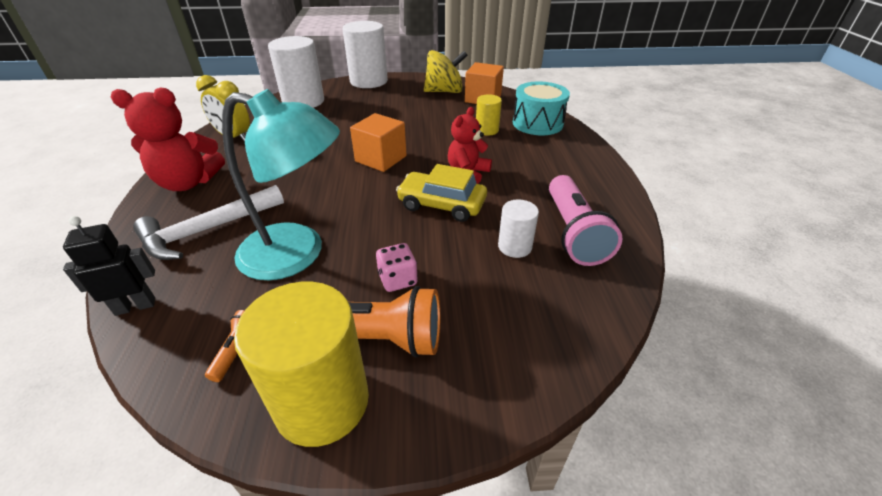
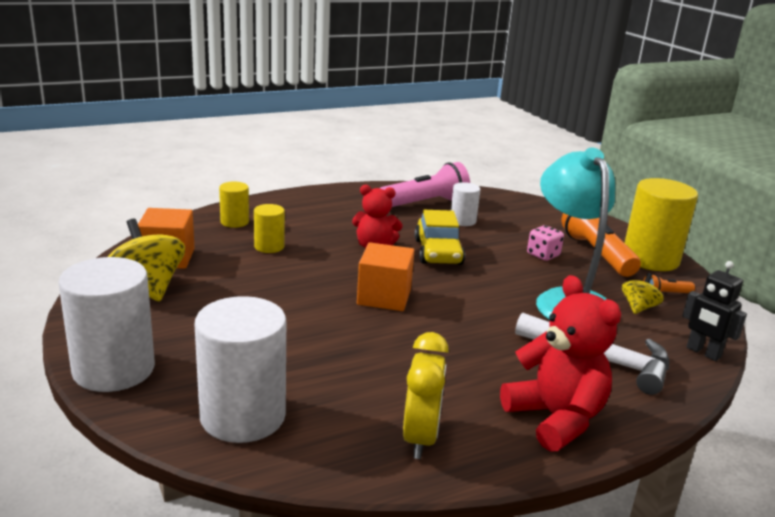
camera: 115 degrees left, 15 degrees down
turquoise drum [513,81,570,135] -> yellow cylinder [219,182,249,228]
none -> yellow spinning top [622,273,664,314]

